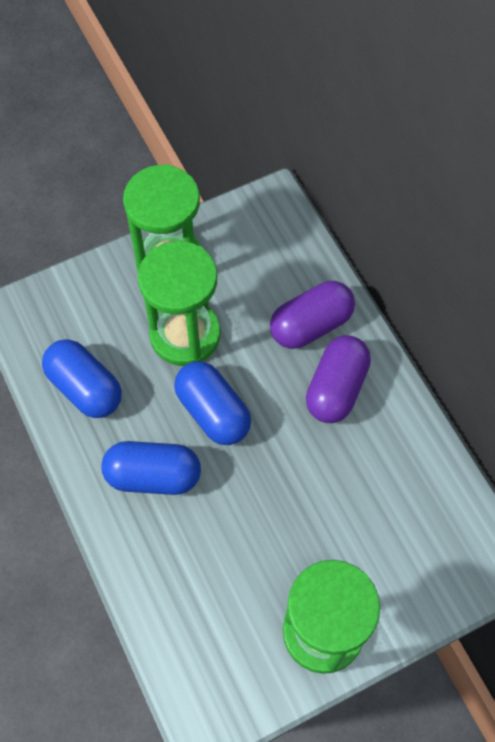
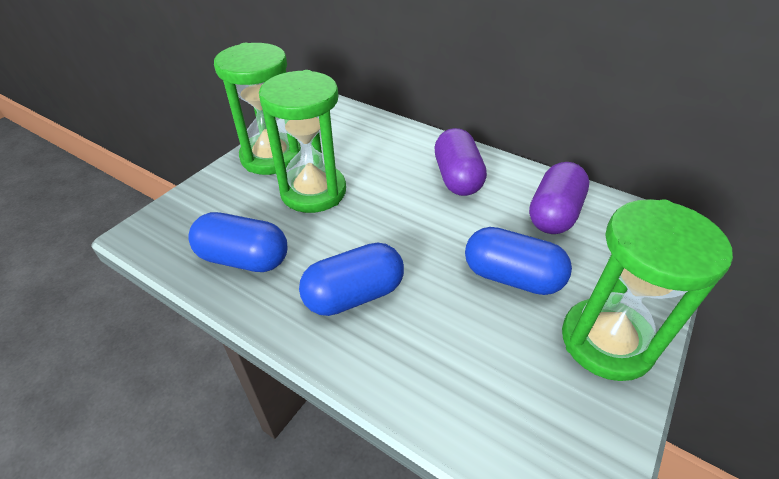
camera: 30 degrees left, 20 degrees down
blue capsule [174,361,251,445] -> blue capsule moved to [465,227,572,295]
purple capsule [270,281,355,349] -> purple capsule moved to [529,162,589,234]

